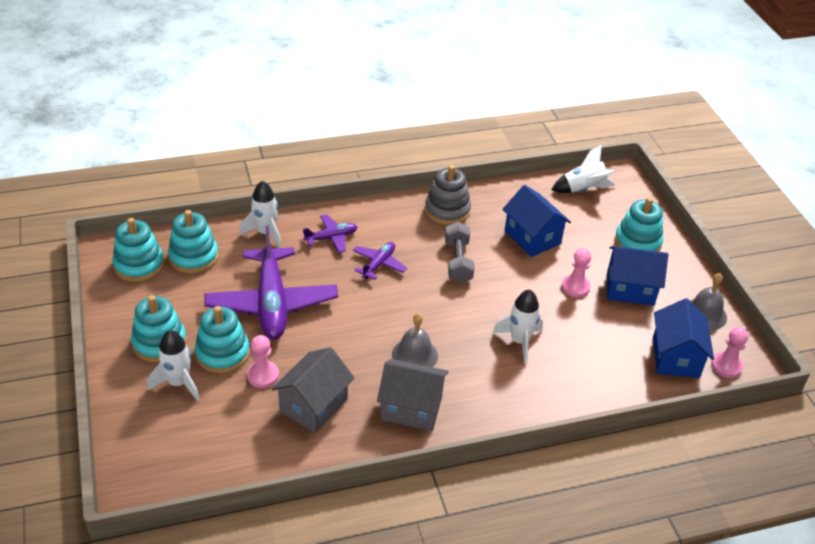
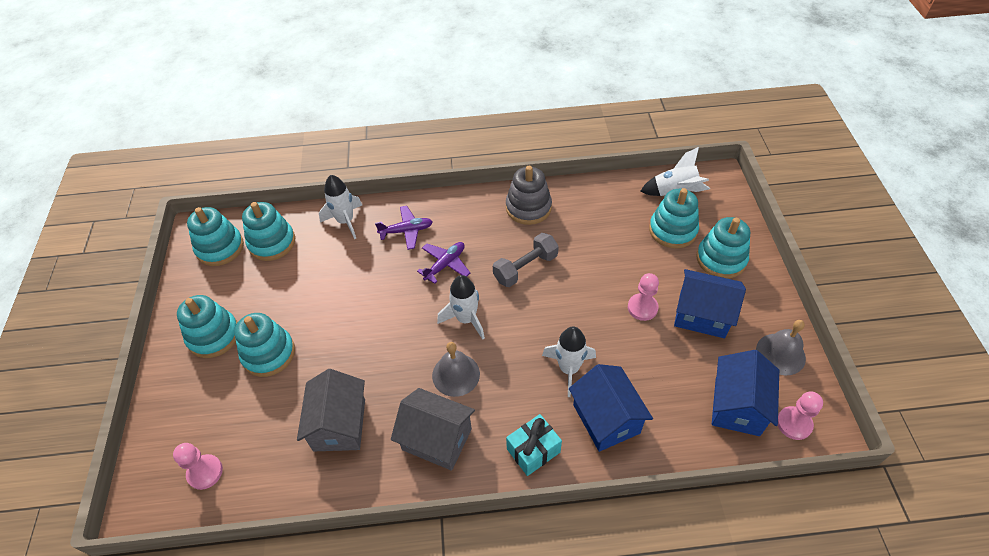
camera: 15 degrees right, 10 degrees up
white rocket [147,330,200,401] -> white rocket moved to [437,275,485,339]
purple plane [204,226,338,339] -> none
pink pawn [247,335,279,388] -> pink pawn moved to [173,443,223,490]
grey house [272,347,354,433] -> grey house turned 45 degrees counterclockwise [297,369,365,451]
grey dumbbell [445,222,475,283] -> grey dumbbell turned 45 degrees clockwise [493,233,559,287]
blue house [502,185,571,257] -> blue house moved to [569,364,653,452]
none -> turquoise gift [506,414,562,476]
none -> turquoise stacking toy [649,188,699,248]

